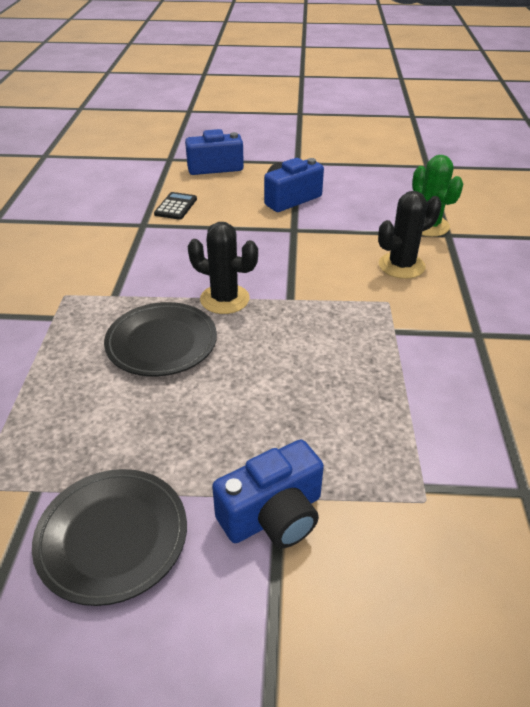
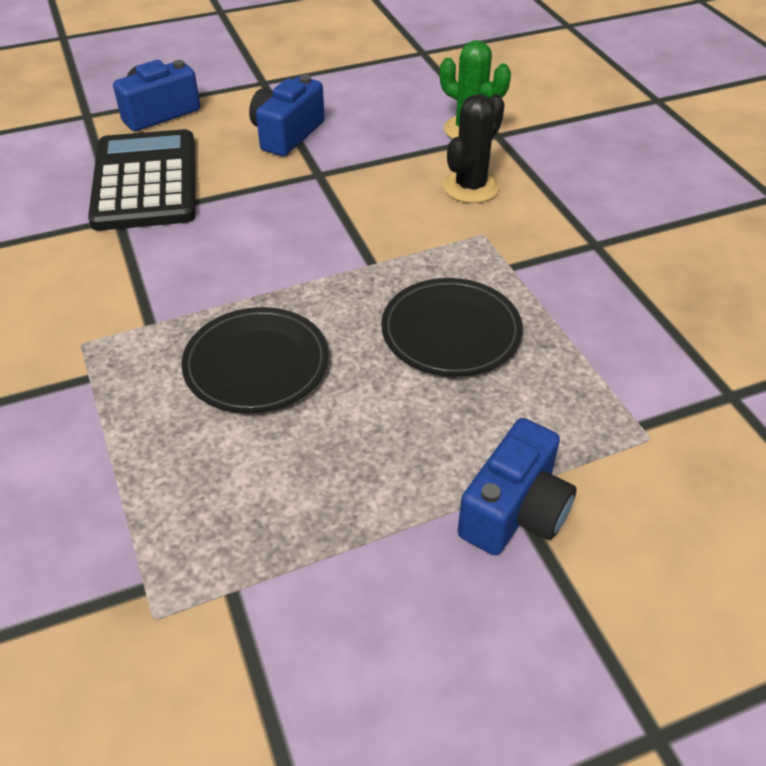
camera: 25 degrees left, 5 degrees up
black plate [32,469,187,606] -> black plate moved to [381,278,523,377]
black calculator [154,192,197,220] -> black calculator [88,129,196,231], size x2.39
black cactus [188,222,258,314] -> none

